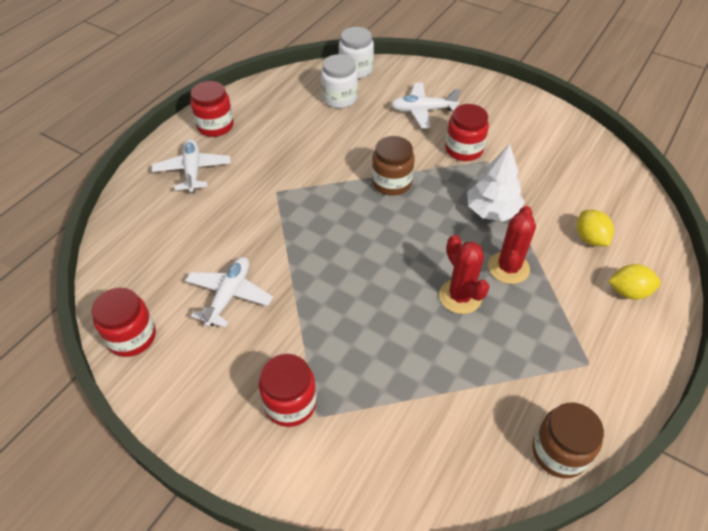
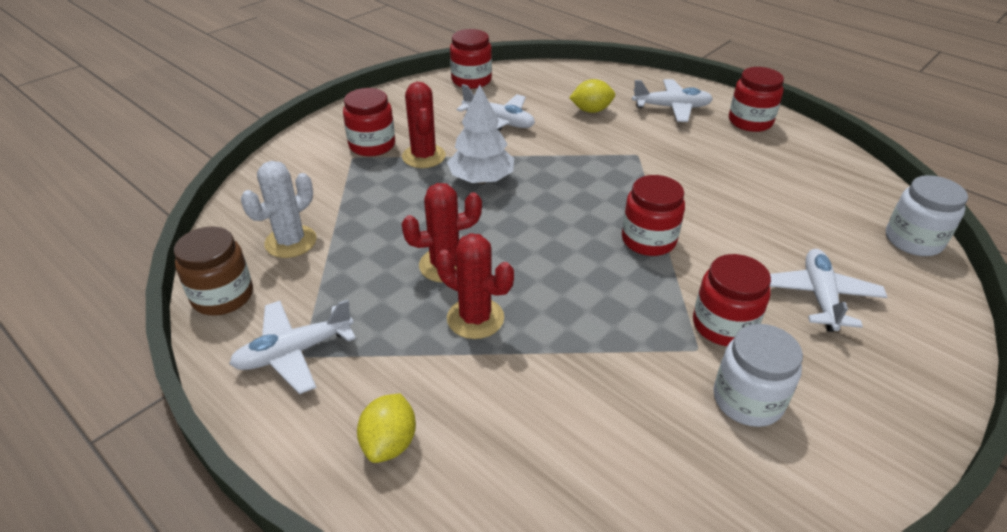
camera: 100 degrees right, 10 degrees down
white jar [321,54,358,108] -> white jar moved to [714,324,803,427]
brown jar [372,136,415,195] -> red jar [622,175,685,256]
white tree [467,144,525,222] -> white tree moved to [447,84,514,184]
yellow lemon [577,210,614,246] -> yellow lemon moved to [569,79,615,113]
none -> white plane [229,299,356,394]
none -> white cactus [241,161,317,258]
none -> red cactus [402,82,446,168]

